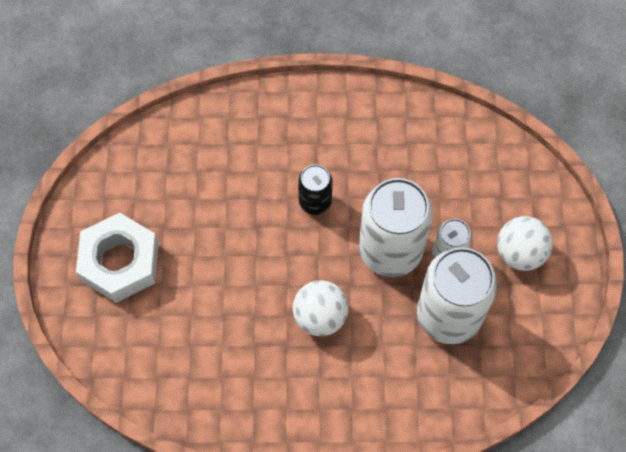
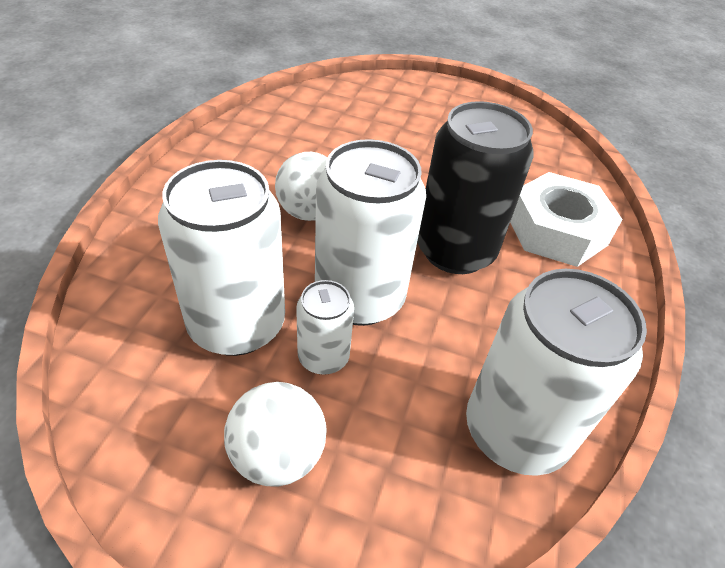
camera: 105 degrees right, 20 degrees down
white nut [76,213,159,303] -> white nut moved to [510,172,623,267]
black can [298,164,333,215] -> black can [417,101,534,274], size x1.93
none -> white can [466,269,647,476]

